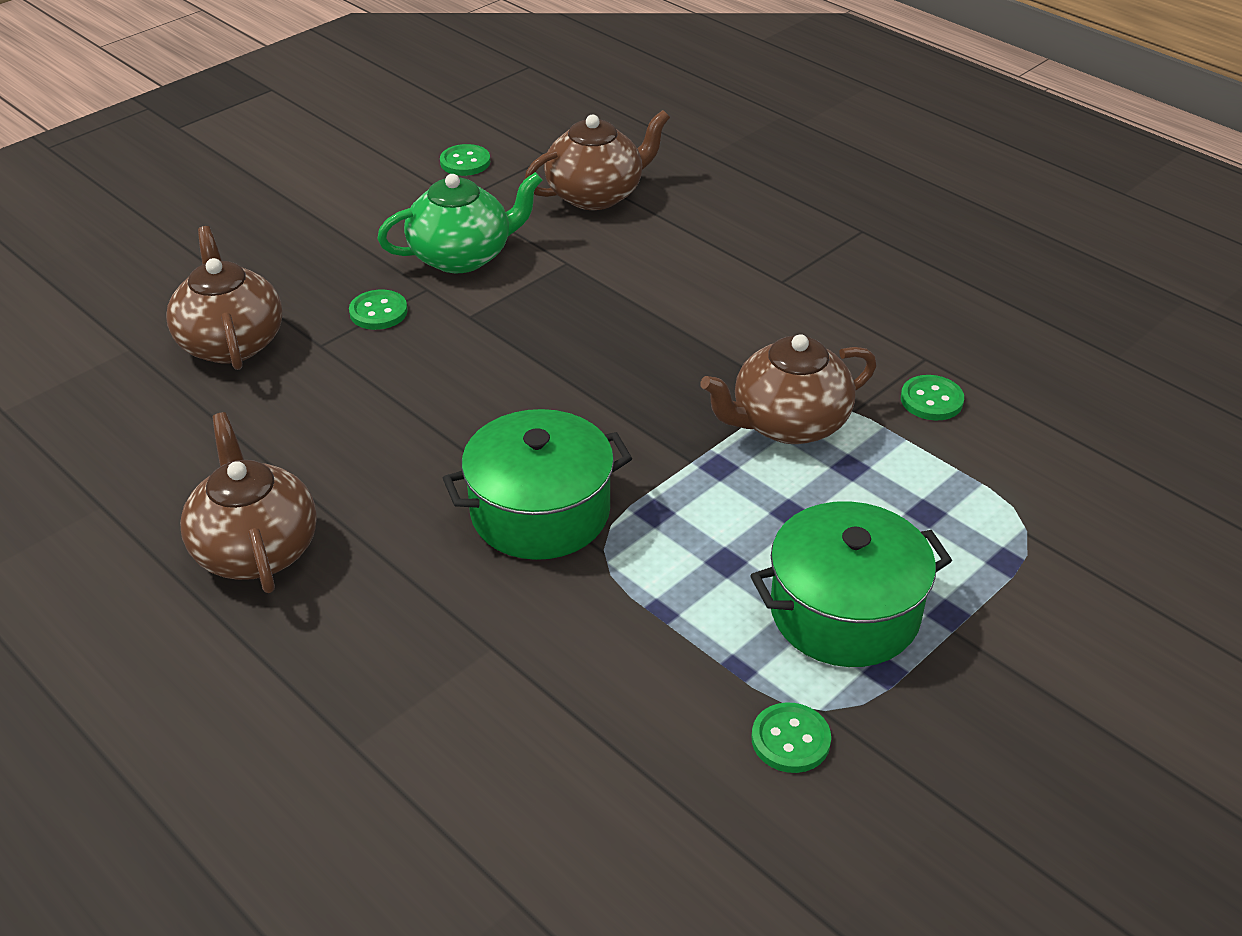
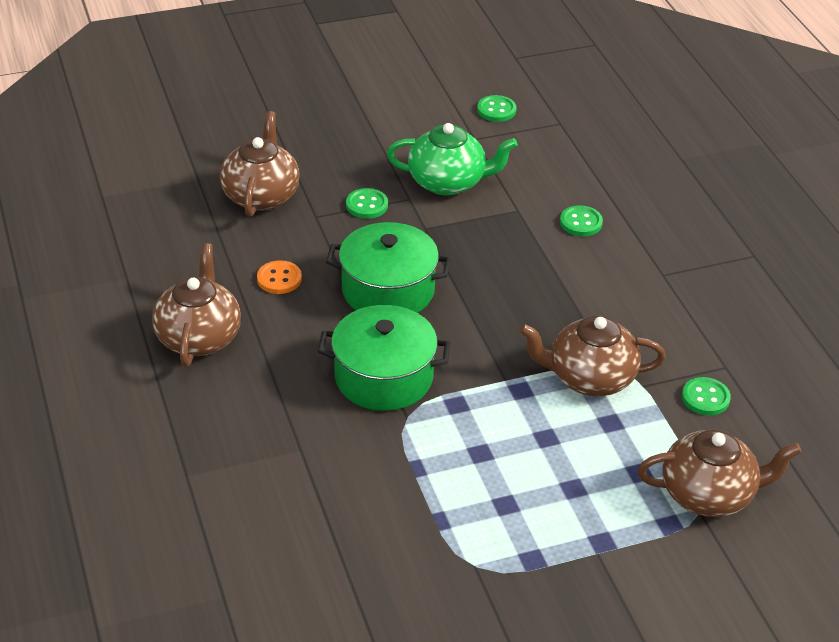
camera: 25 degrees right, 0 degrees up
brown teapot [524,110,670,210] -> brown teapot moved to [638,429,802,517]
green pot [750,501,952,667] -> green pot moved to [326,222,451,313]
green button [752,703,831,773] -> green button moved to [560,205,603,236]
none -> orange button [257,260,302,294]

